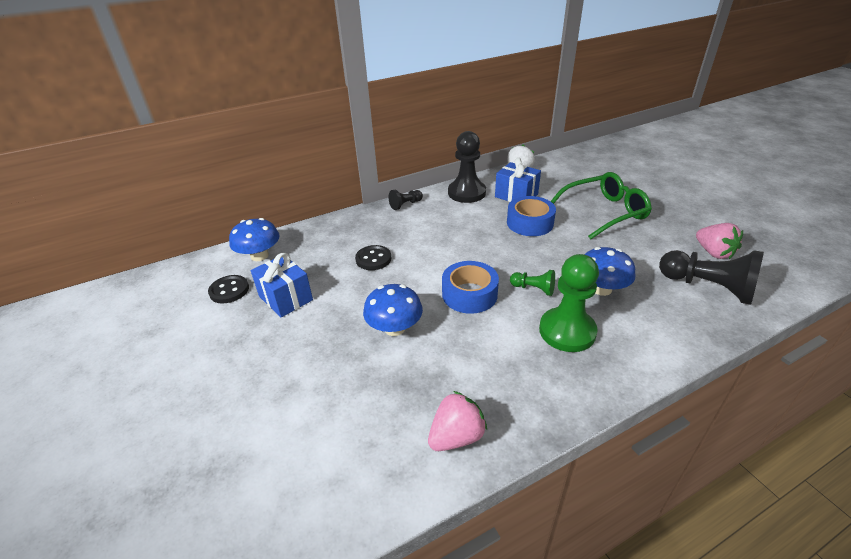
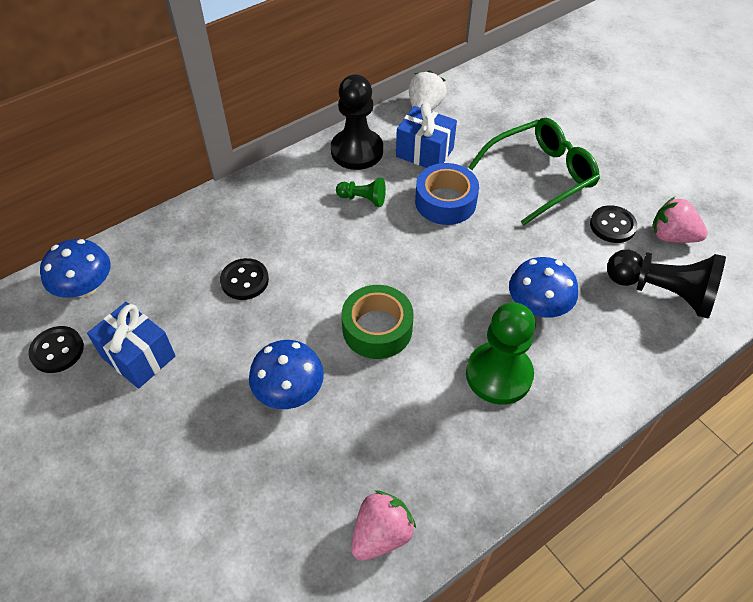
camera: 10 degrees left, 15 degrees up
black pawn [388,190,423,210] -> none
blue tape [442,261,499,314] -> green tape [342,285,414,359]
green pawn [510,270,555,296] -> green pawn moved to [336,178,386,207]
pink strawberry [696,223,743,259] -> pink strawberry turned 150 degrees clockwise [652,197,708,243]
none -> black button [590,205,637,243]

